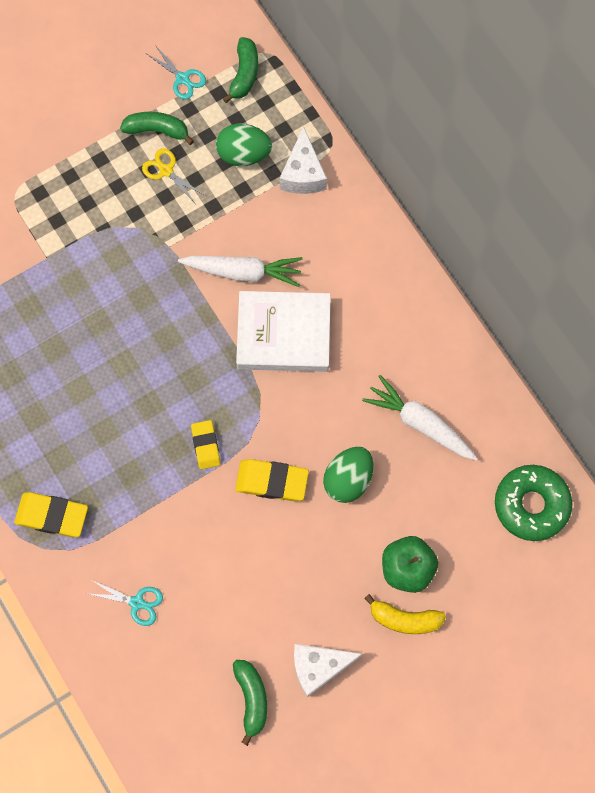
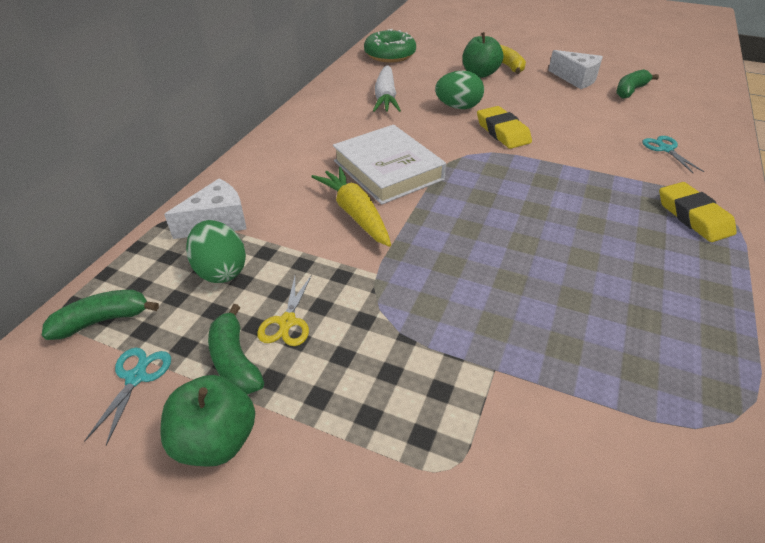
camera: 125 degrees left, 30 degrees down
white carrot [178,256,303,287] -> yellow carrot [311,167,391,247]
yellow eraser [191,420,221,469] -> none
none -> green apple [160,375,255,467]

